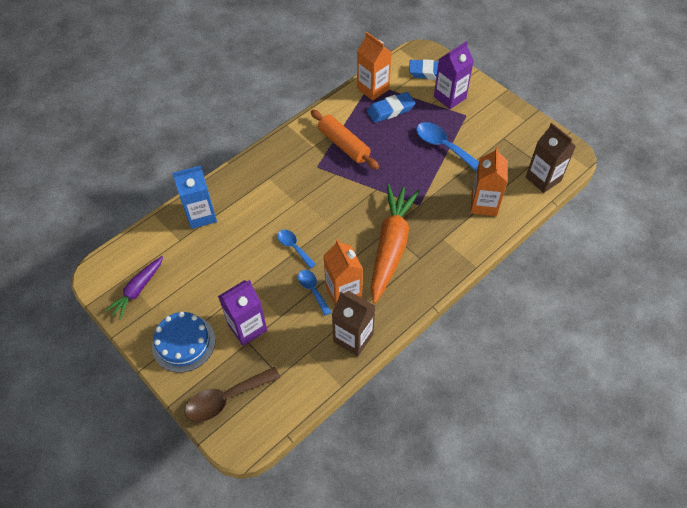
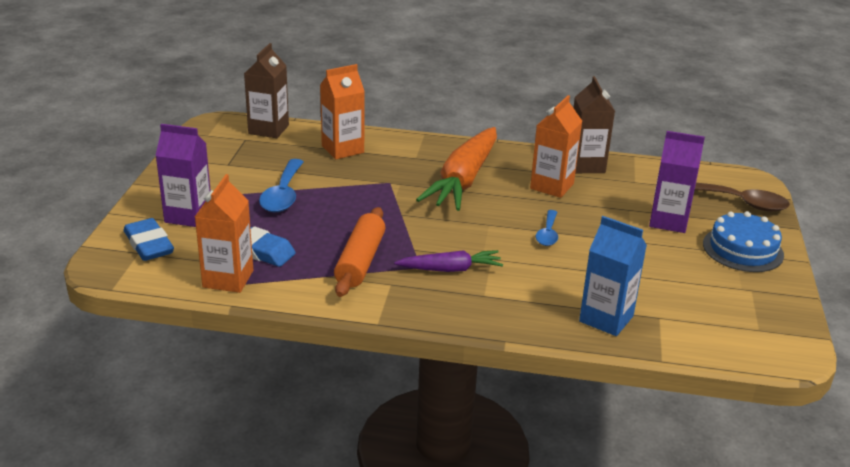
camera: 130 degrees left, 25 degrees down
purple carrot [105,256,163,320] -> purple carrot moved to [394,250,503,272]
blue spoon [298,270,331,316] -> none
orange carrot [371,184,420,304] -> orange carrot turned 45 degrees counterclockwise [416,127,497,211]

